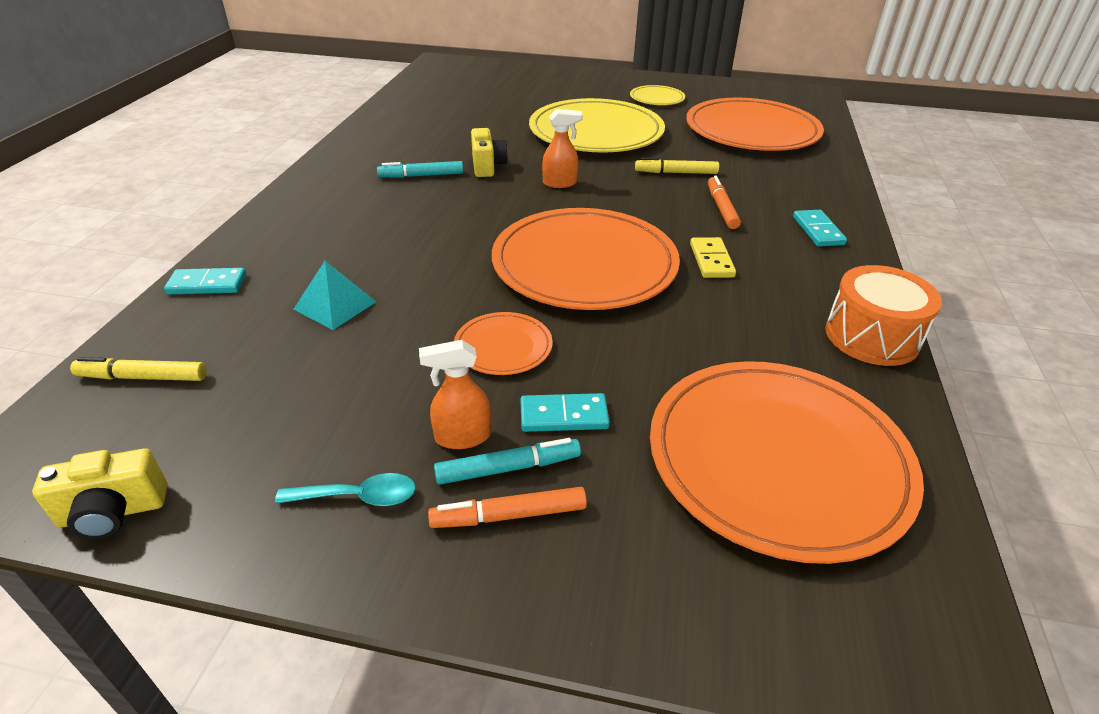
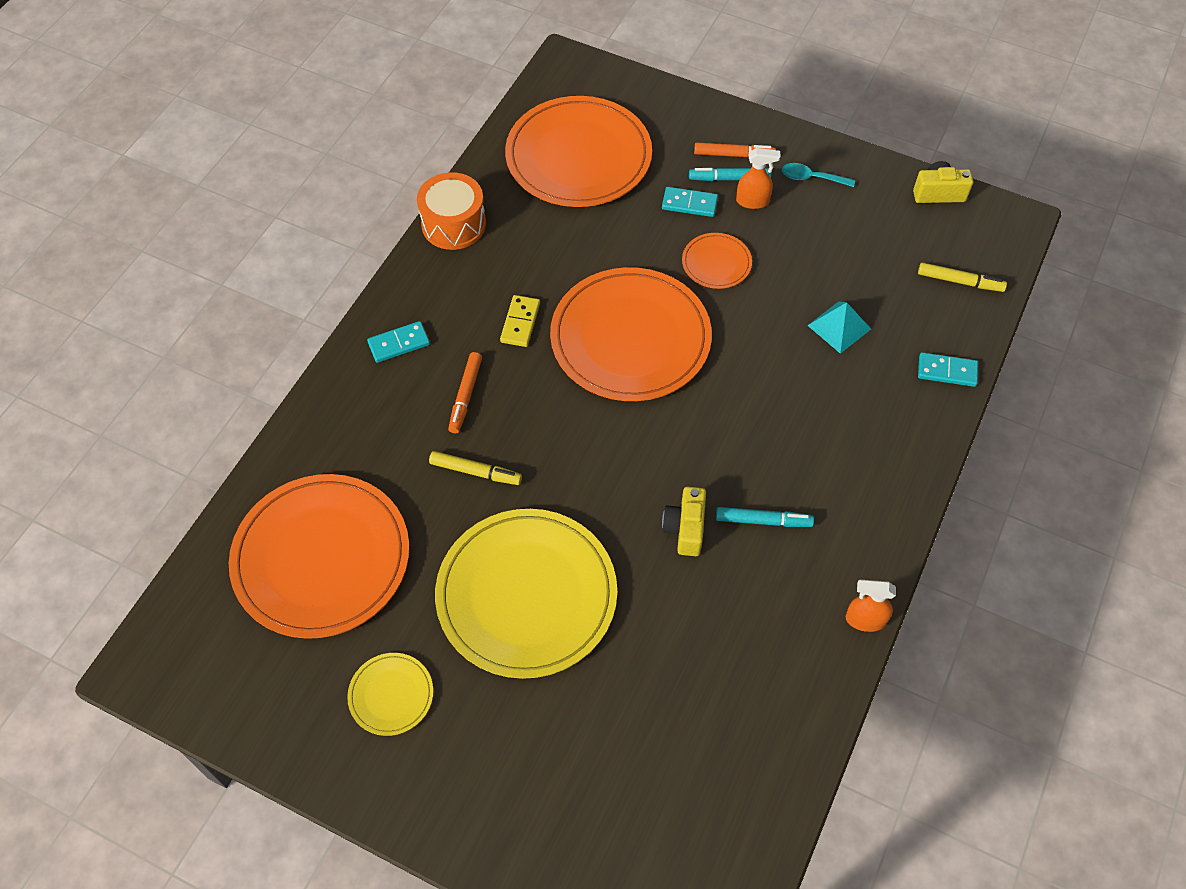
camera: 165 degrees left, 20 degrees up
orange spray bottle [542,109,583,188] -> orange spray bottle moved to [846,579,896,632]
turquoise domino [793,210,847,247] -> turquoise domino turned 60 degrees clockwise [367,321,430,363]

